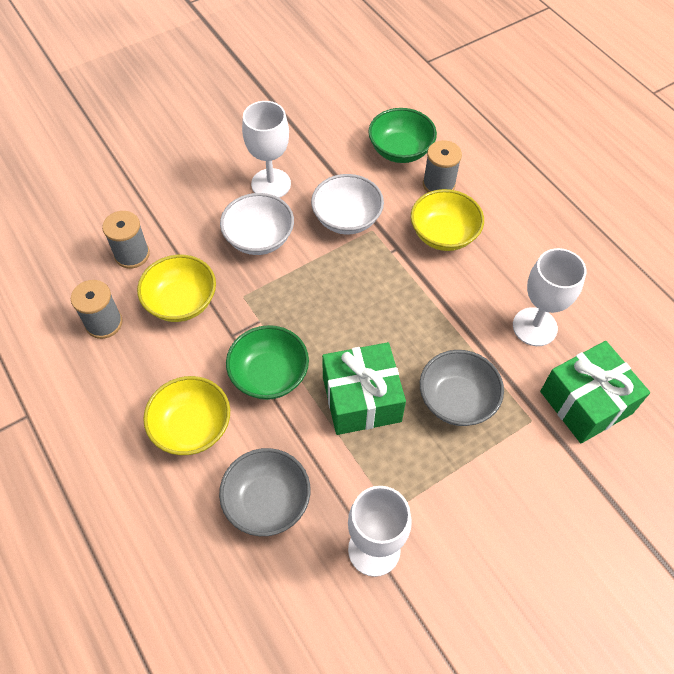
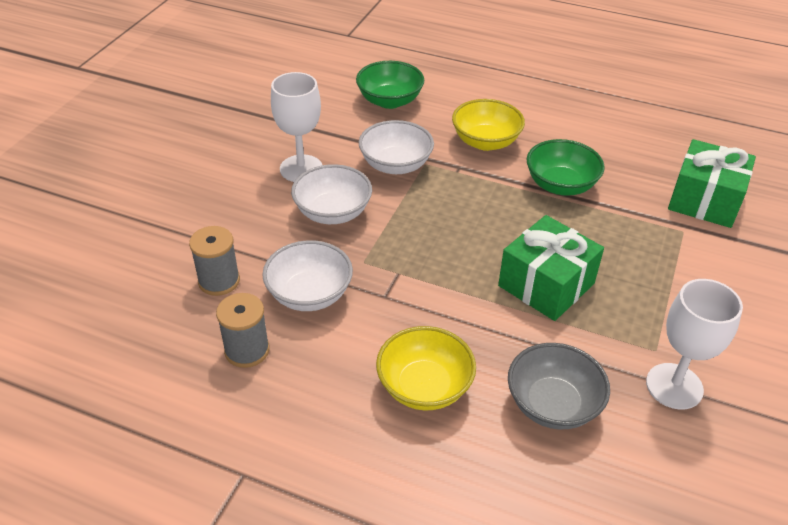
camera: 35 degrees left, 15 degrees down
yellow bowl [137,254,216,322] -> white bowl [262,240,353,311]
green bowl [226,325,309,400] -> green bowl moved to [527,139,605,196]
grey bowl [420,350,504,426] -> none
grey spool [423,140,462,192] -> none
white goblet [513,248,586,346] -> none

